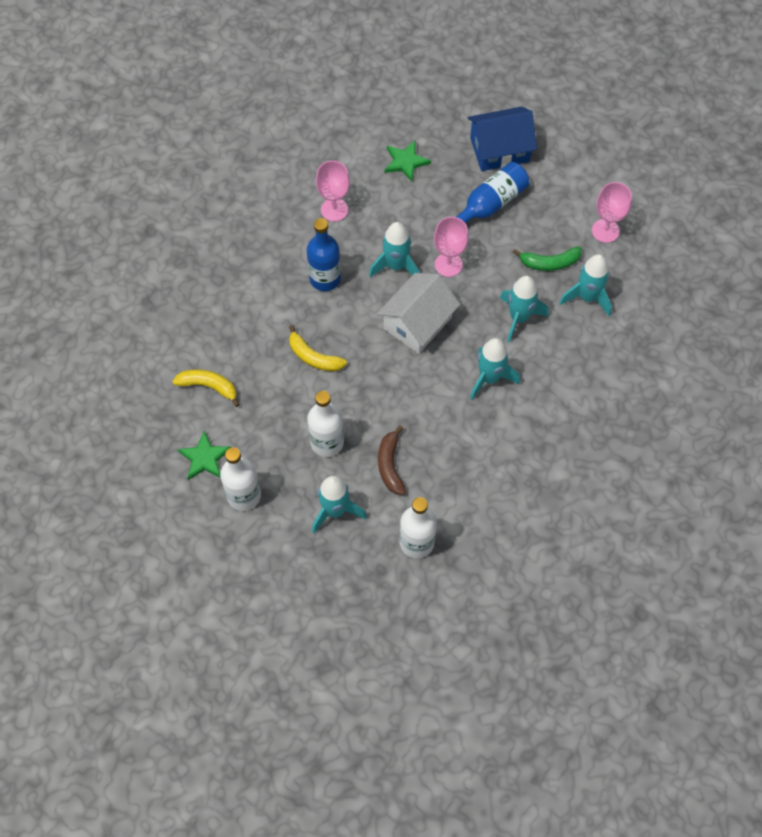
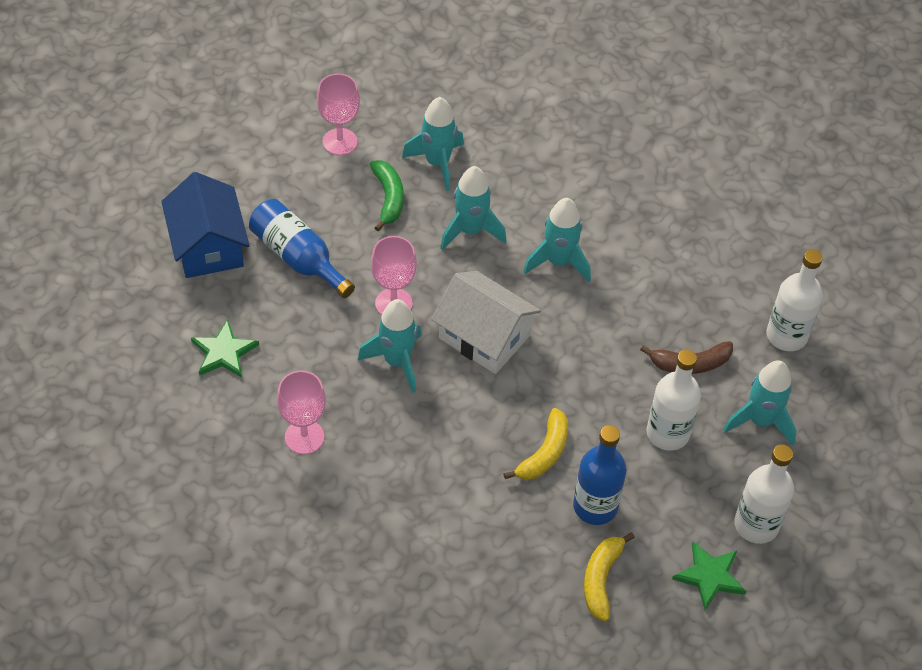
camera: 95 degrees left, 10 degrees down
blue bottle [307,218,341,291] -> blue bottle moved to [573,425,627,525]

